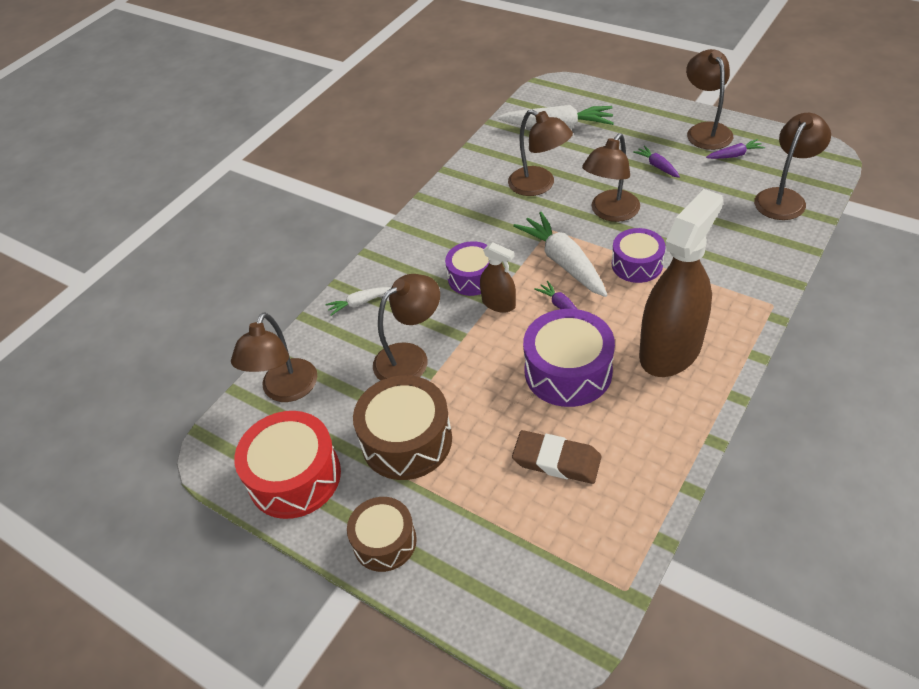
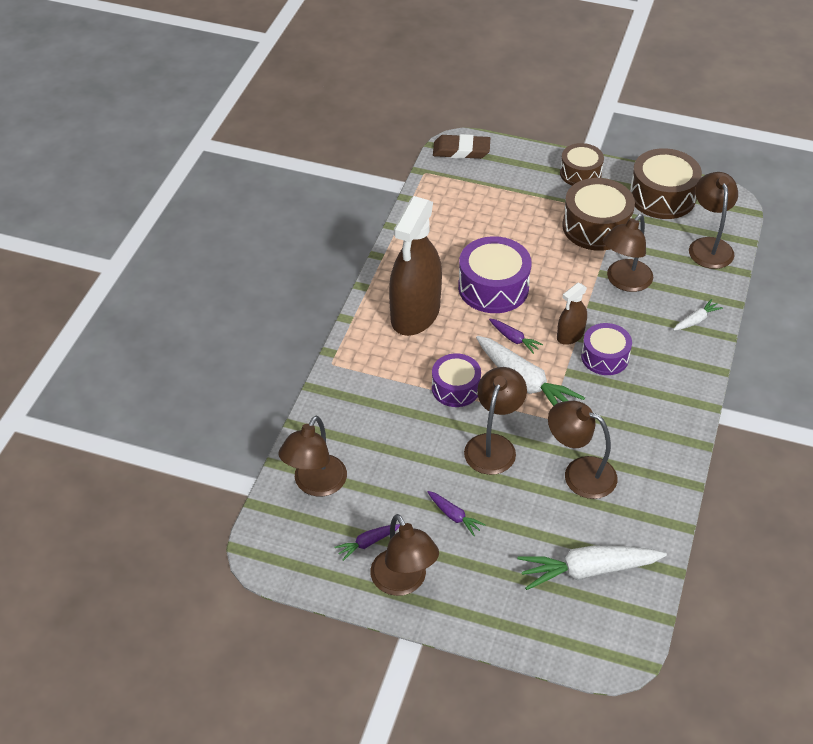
camera: 160 degrees right, 0 degrees up
red drum [234,411,341,519] -> brown drum [630,148,702,219]
brown spray bottle [480,242,516,313] -> brown spray bottle turned 60 degrees counterclockwise [557,283,587,345]
brown eraser [512,430,601,484] -> brown eraser moved to [433,134,490,159]

